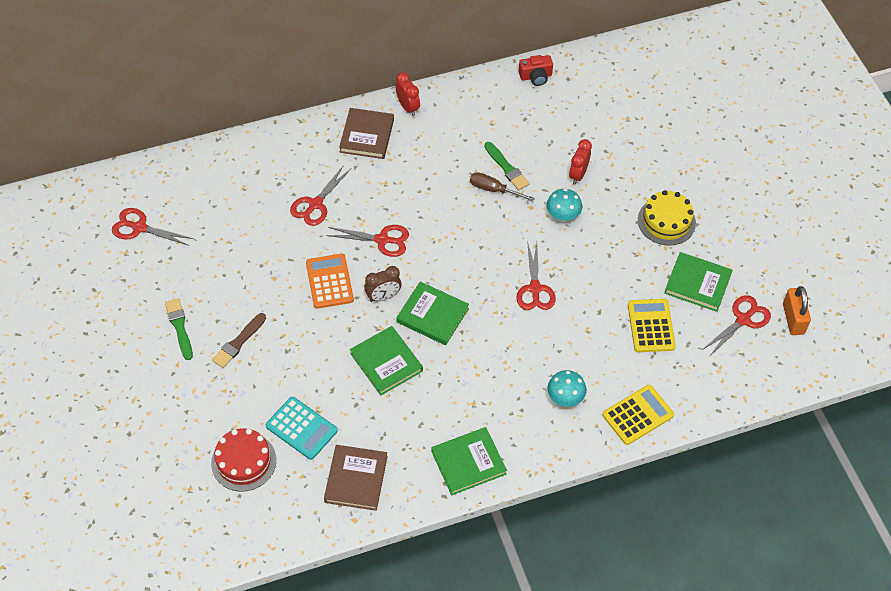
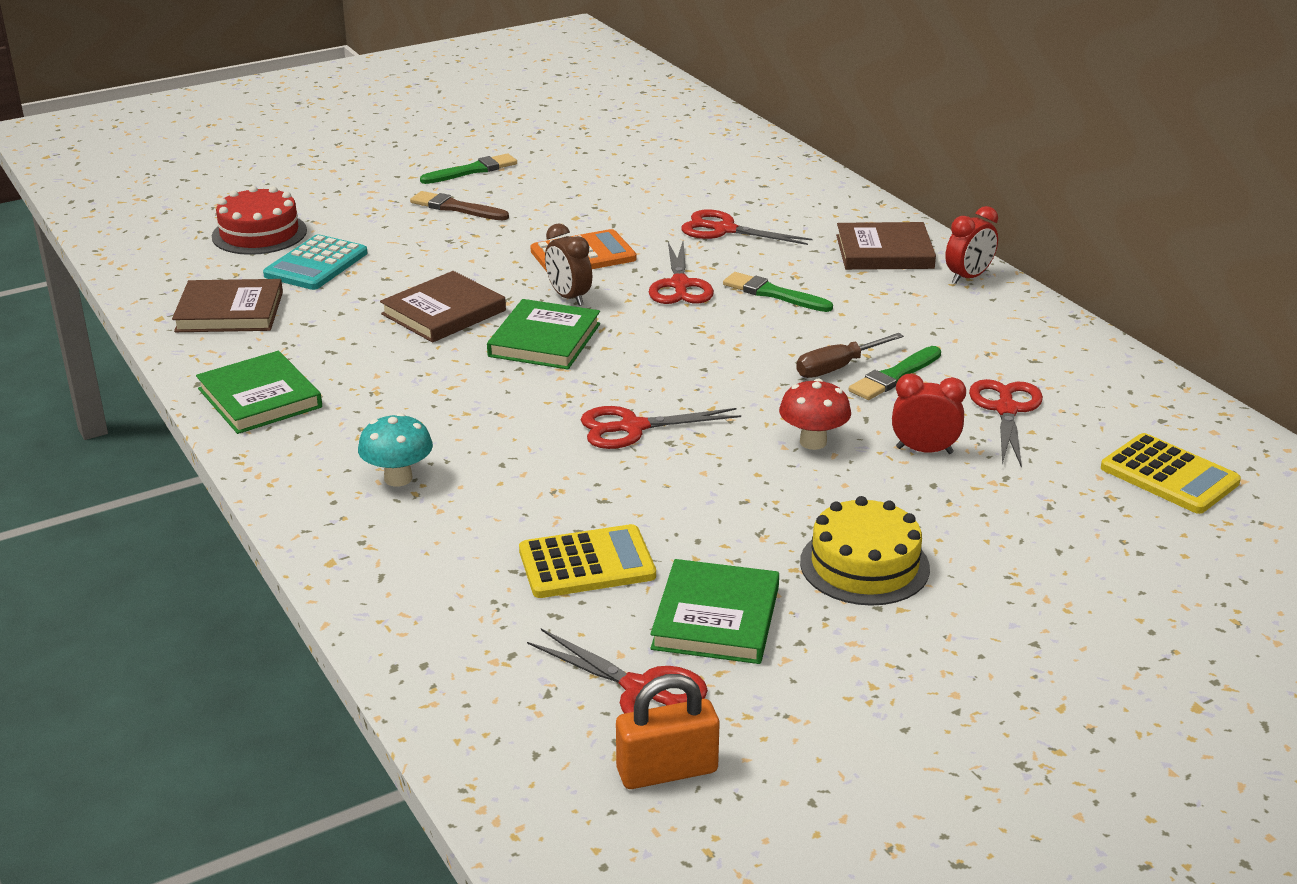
camera: 80 degrees right, 25 degrees down
red scissors [112,208,193,245] -> red scissors moved to [969,379,1043,468]
green book [350,326,423,395] -> brown book [380,271,506,343]
brown screwdriver [470,172,535,201] -> brown screwdriver turned 135 degrees counterclockwise [796,333,904,378]
red camera [519,55,553,86] -> none
turquoise mushroom [546,189,582,222] -> red mushroom [779,379,851,450]
yellow calculator [602,385,674,445] -> yellow calculator moved to [1101,433,1241,514]
none -> green brush [723,272,833,312]

